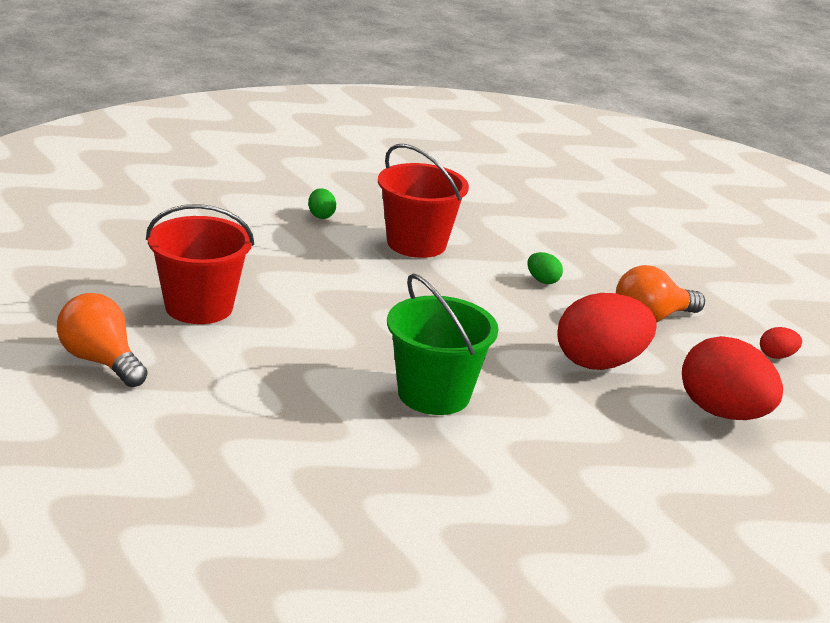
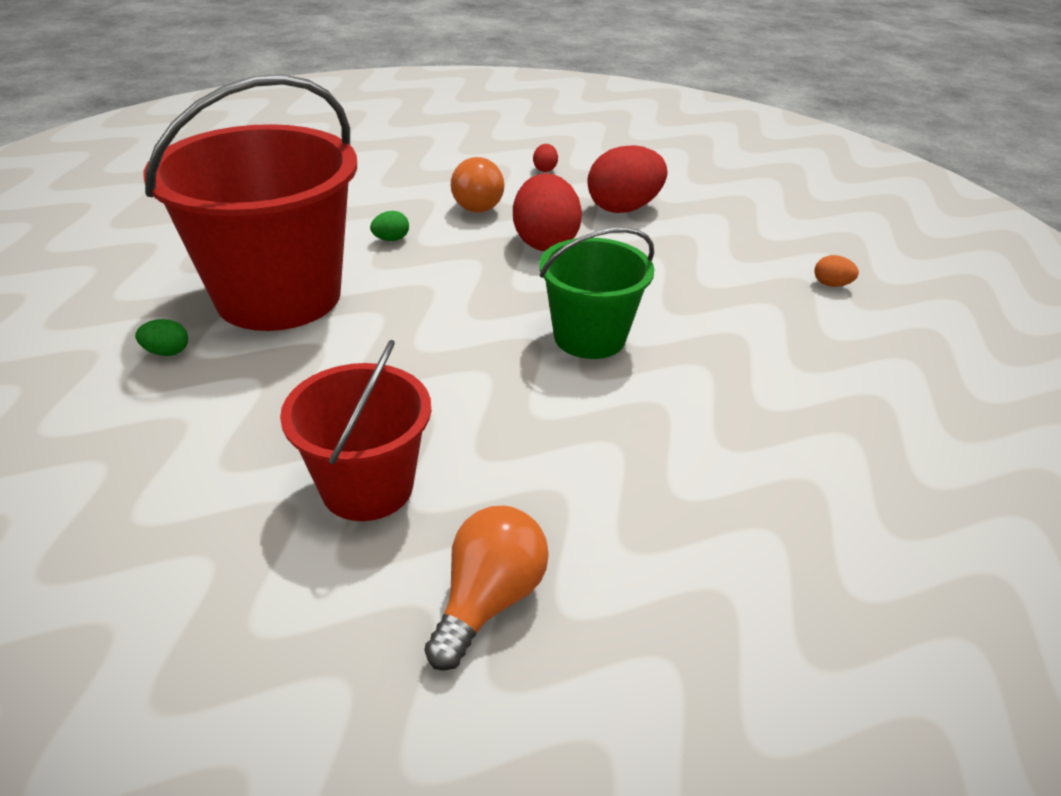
camera: 75 degrees left, 10 degrees up
orange light bulb [57,293,148,387] -> orange light bulb turned 150 degrees clockwise [424,506,549,671]
red bucket [378,144,469,258] -> red bucket [143,74,357,331], size x1.77
none -> orange egg [814,255,859,287]

